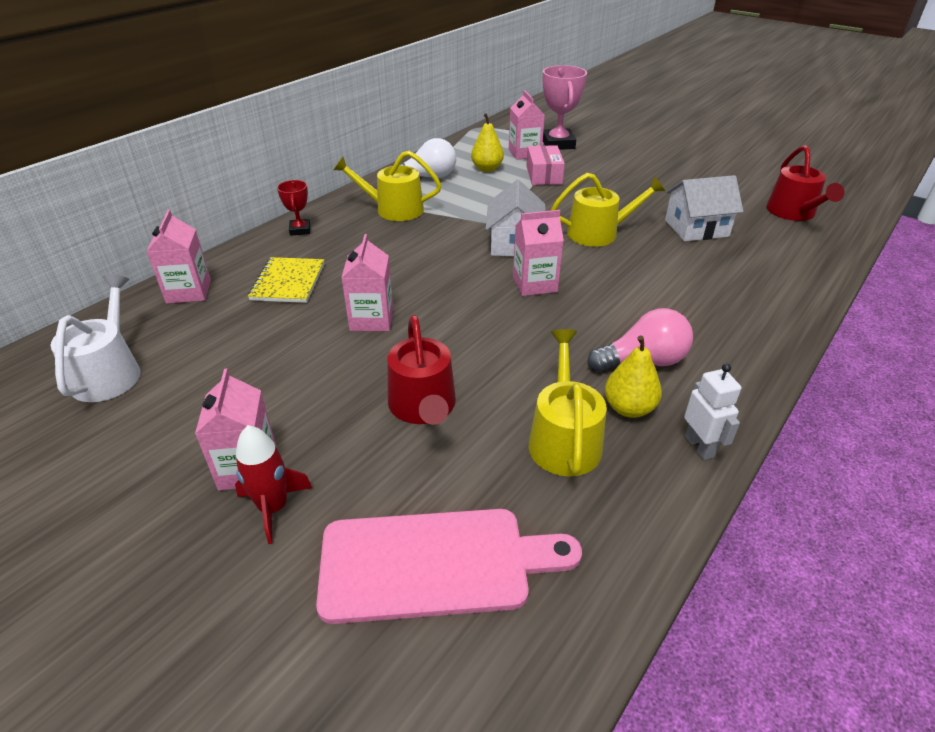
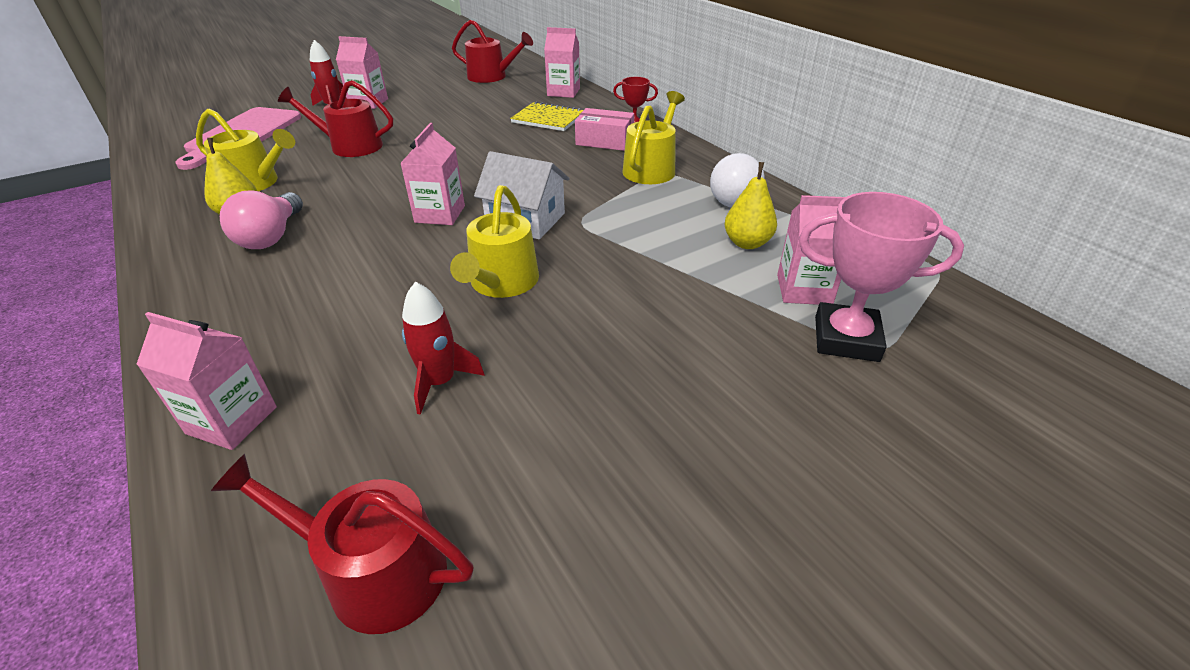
camera: 110 degrees right, 0 degrees up
white watering can [50,275,140,402] -> red watering can [452,20,533,83]
pink carton [341,234,393,331] -> pink carton moved to [136,312,277,450]
pink box [527,145,565,185] -> pink box moved to [575,108,634,151]
white house [665,175,744,241] -> red rocket [402,282,485,415]
white robot [684,364,741,460] -> none

